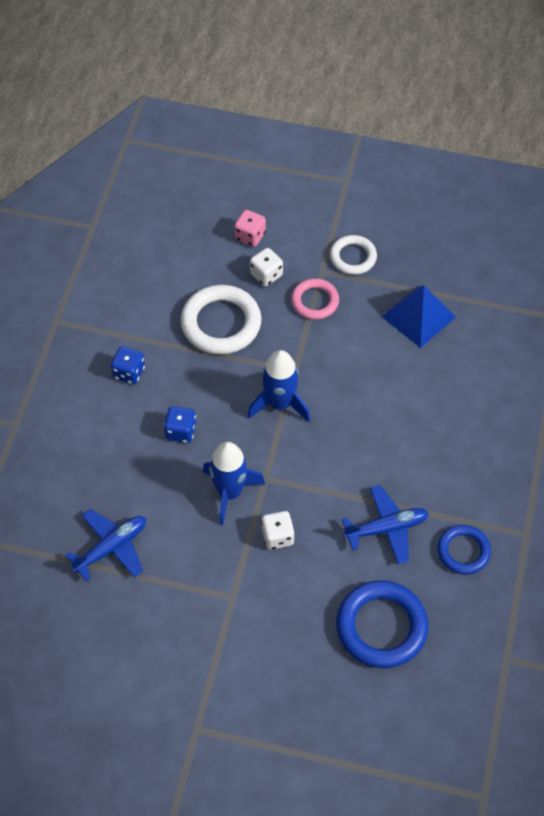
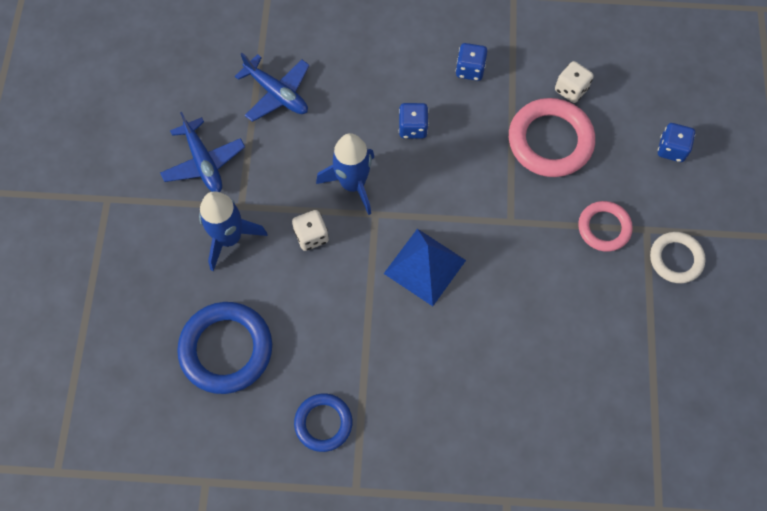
camera: 80 degrees right, 10 degrees up
white ring [180,285,262,355] -> pink ring [509,98,595,177]
pink dice [234,210,266,247] -> blue dice [658,123,695,162]
blue rocket [248,350,310,422] -> blue rocket moved to [199,191,268,271]
white dice [250,248,283,286] -> white dice moved to [555,61,594,103]
blue plane [342,485,429,565] -> blue plane moved to [160,112,245,192]
blue pyramid [382,285,456,348] -> blue pyramid moved to [384,229,466,306]

